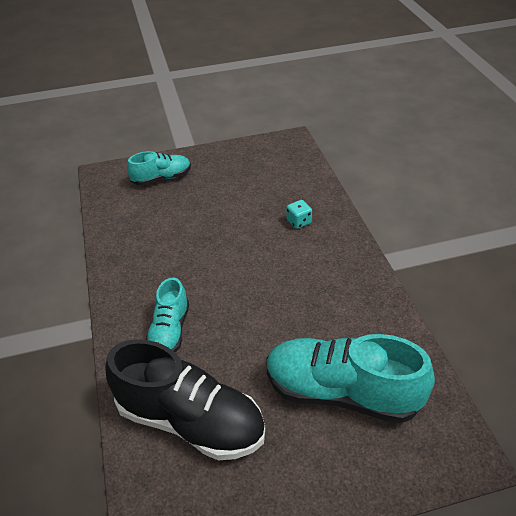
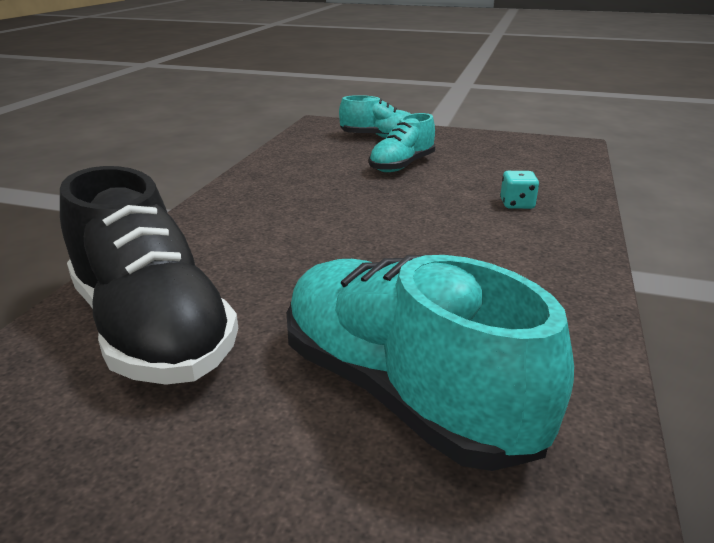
camera: 30 degrees right, 15 degrees down
turquoise shoe [146,277,189,352] -> turquoise shoe moved to [369,113,435,172]

